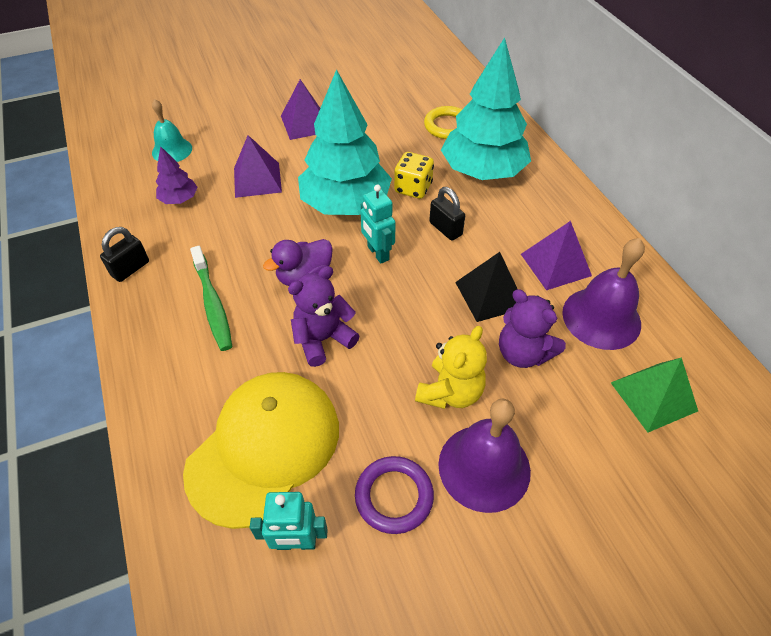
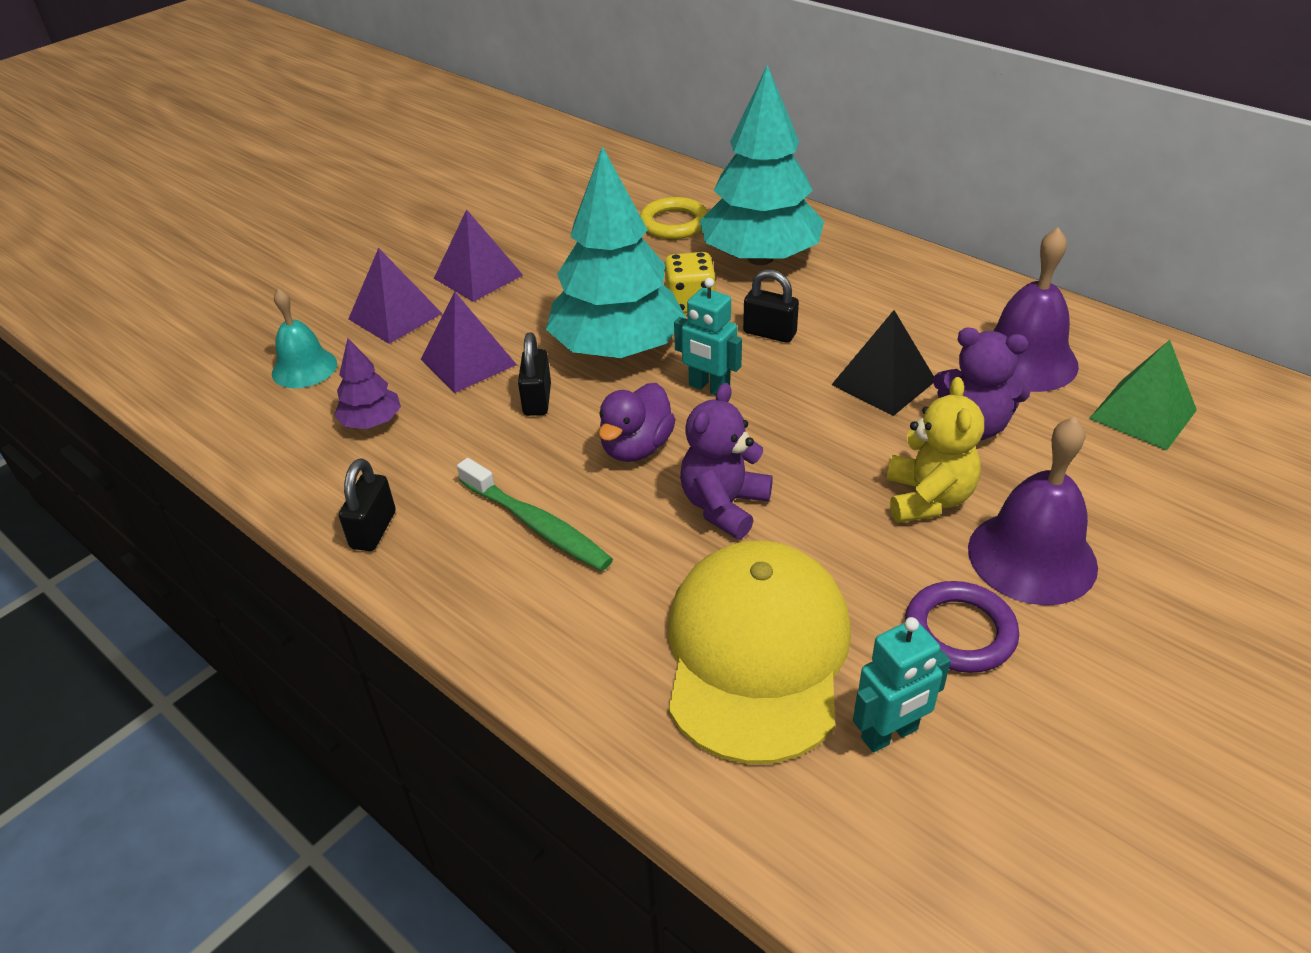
camera: 25 degrees left, 10 degrees down
purple pyramid [521,221,592,290] -> purple pyramid moved to [348,248,443,344]
none -> black padlock [518,332,551,416]

